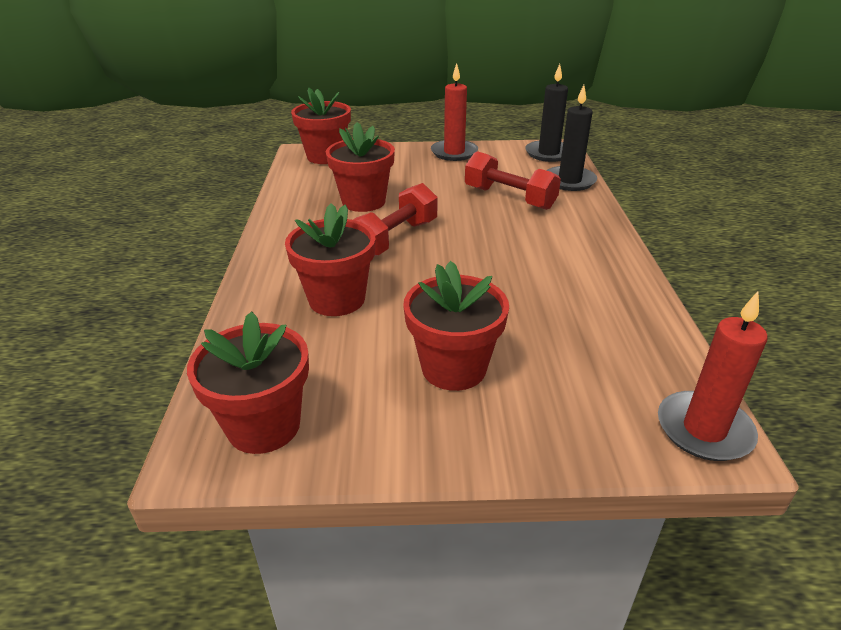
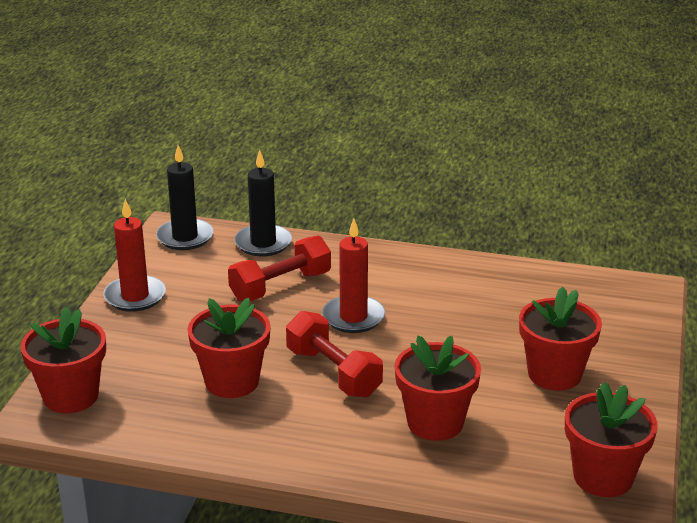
camera: 75 degrees left, 5 degrees down
red candle [658,292,768,461] -> red candle moved to [322,218,385,333]

